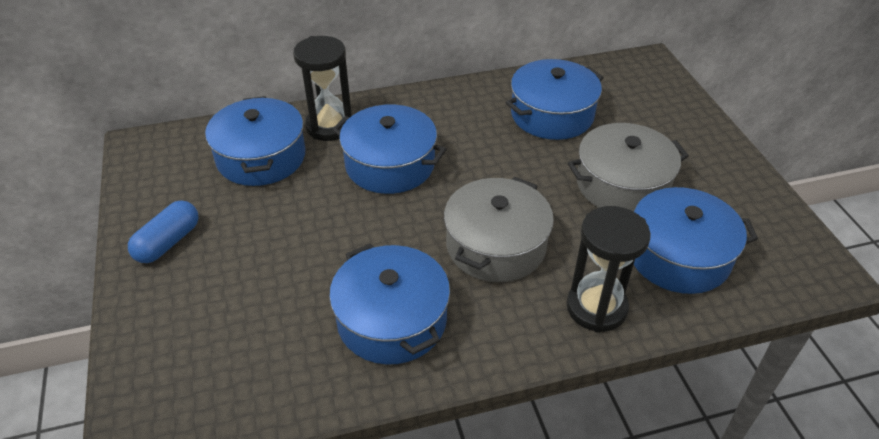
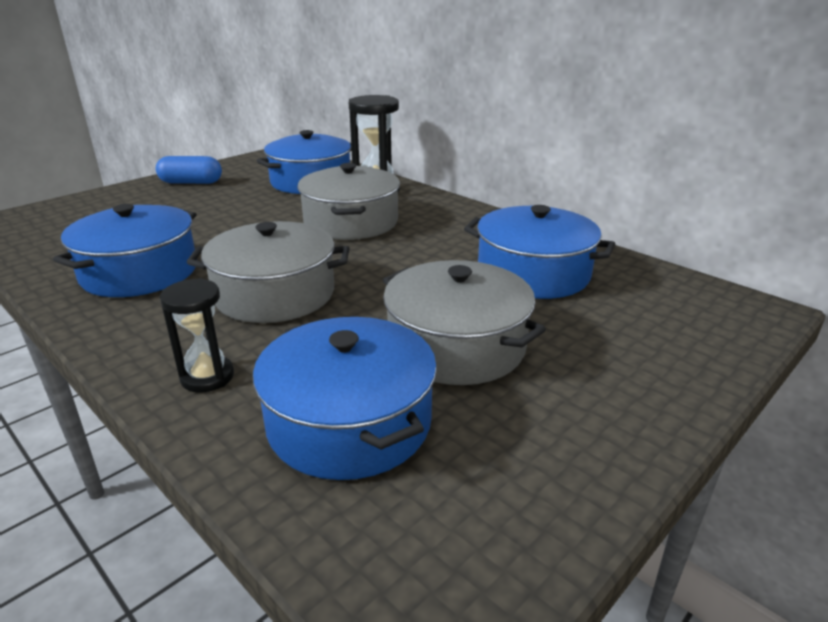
camera: 60 degrees right, 15 degrees down
blue pot [332,104,447,194] -> grey pot [298,163,400,240]
black hourglass [566,206,651,333] -> black hourglass [159,278,234,392], size x0.63

